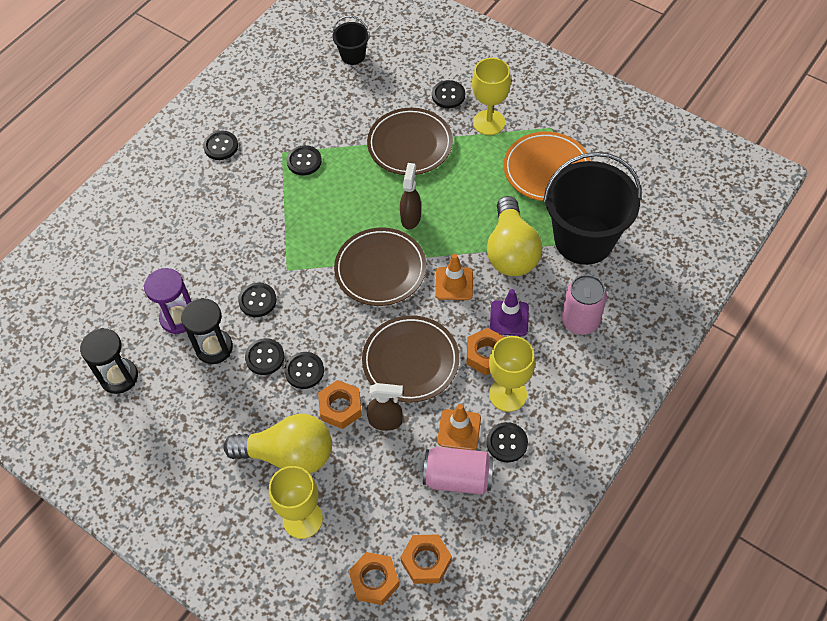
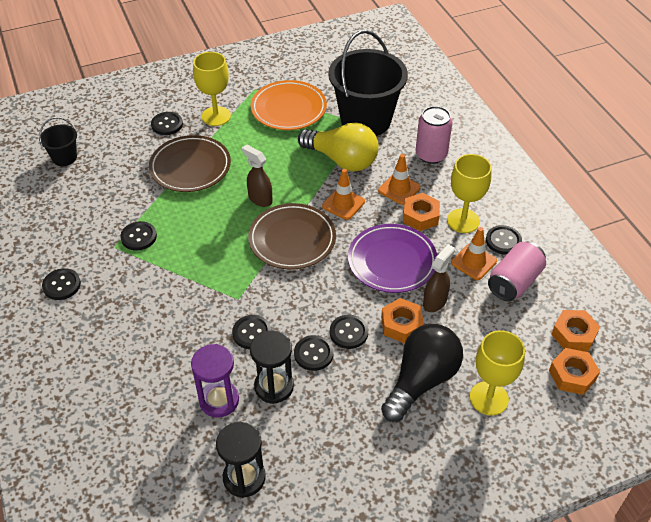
camera: 60 degrees left, 10 degrees down
yellow light bulb [224,414,332,474] -> black light bulb [381,324,463,422]
brown plate [362,315,459,402] -> purple plate [348,224,437,293]
purple traffic cone [490,289,529,336] -> orange traffic cone [378,154,421,205]

